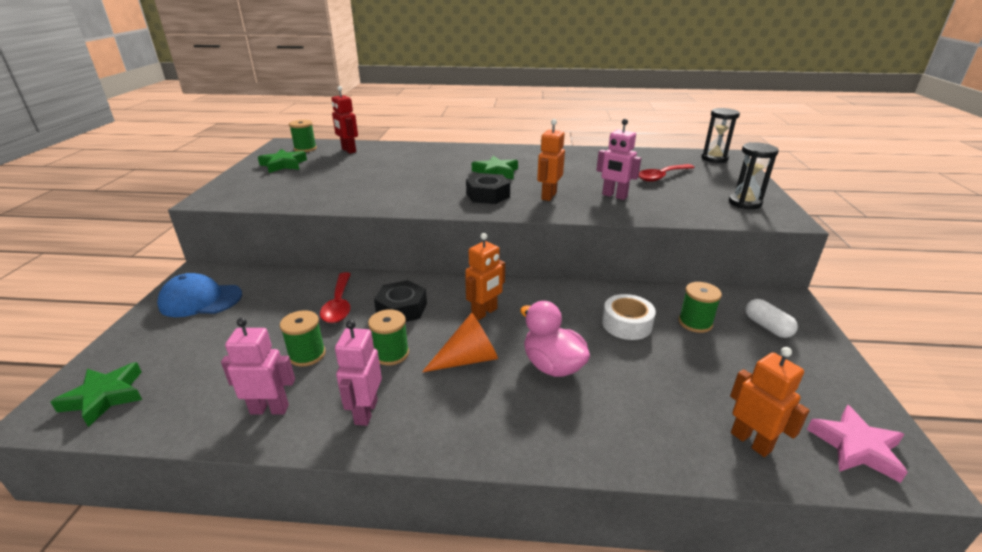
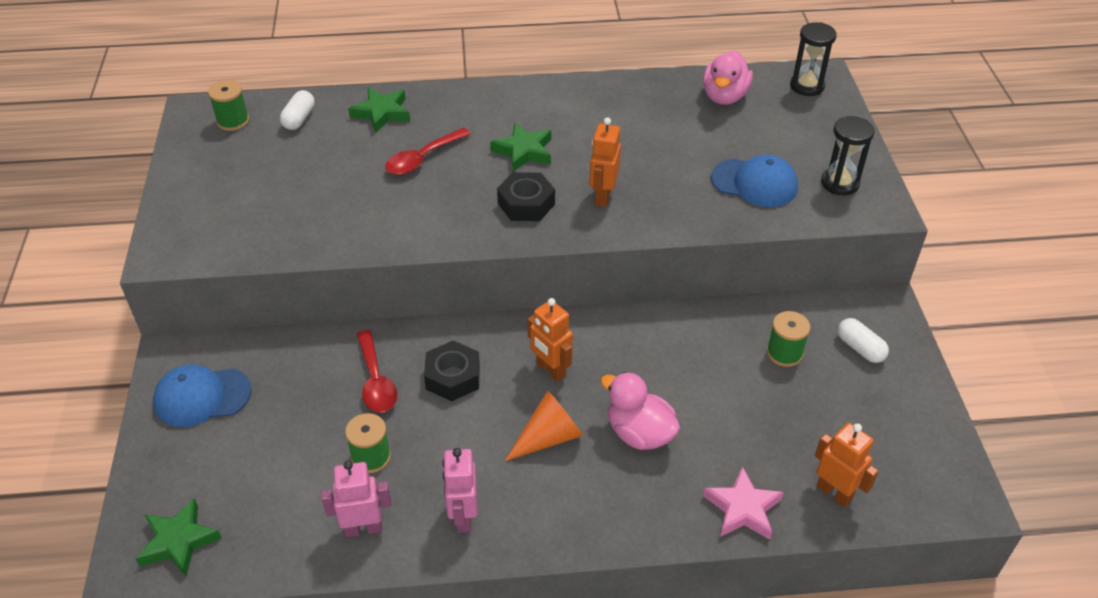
camera: 10 degrees left, 15 degrees up
green star [258,149,307,173] -> green star moved to [348,87,410,133]
red robot [331,86,358,154] -> white capsule [280,90,315,130]
green spool [368,310,409,365] -> none
orange robot [465,233,505,320] -> orange robot turned 105 degrees clockwise [527,298,573,381]
pink robot [596,119,641,200] -> none
white tape [602,294,656,340] -> none
red spoon [639,164,695,182] -> red spoon moved to [385,128,471,175]
pink star [807,405,908,483] -> pink star moved to [703,466,784,540]
none -> pink duck [703,50,753,105]
none -> blue cap [711,155,798,207]

